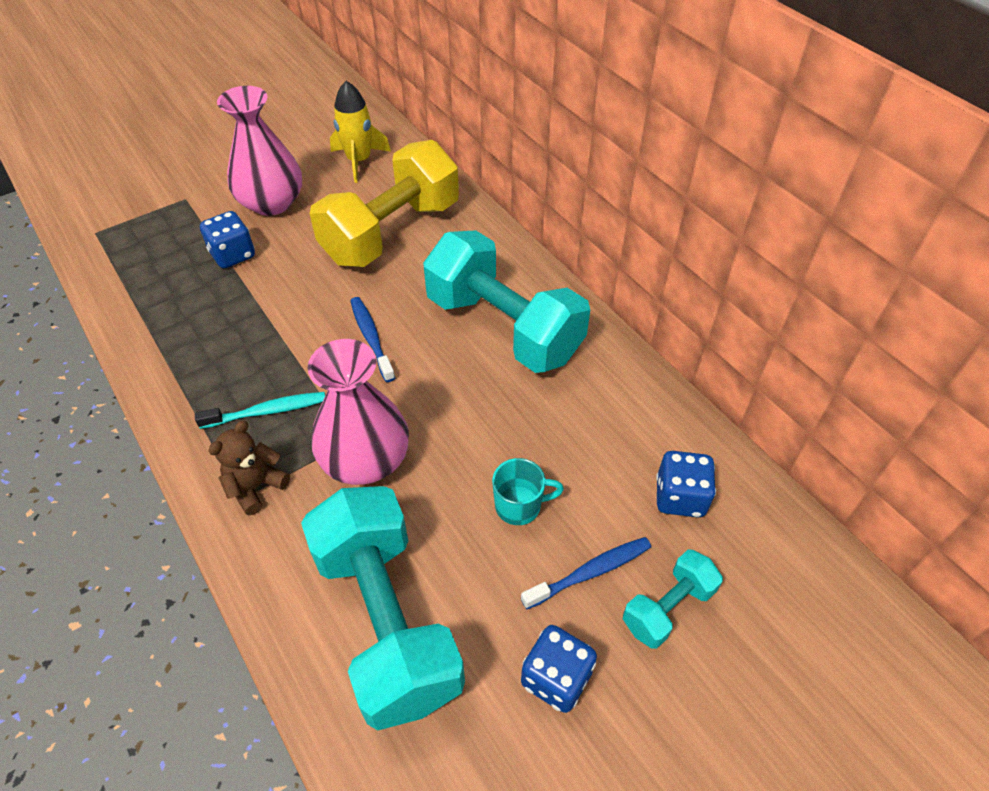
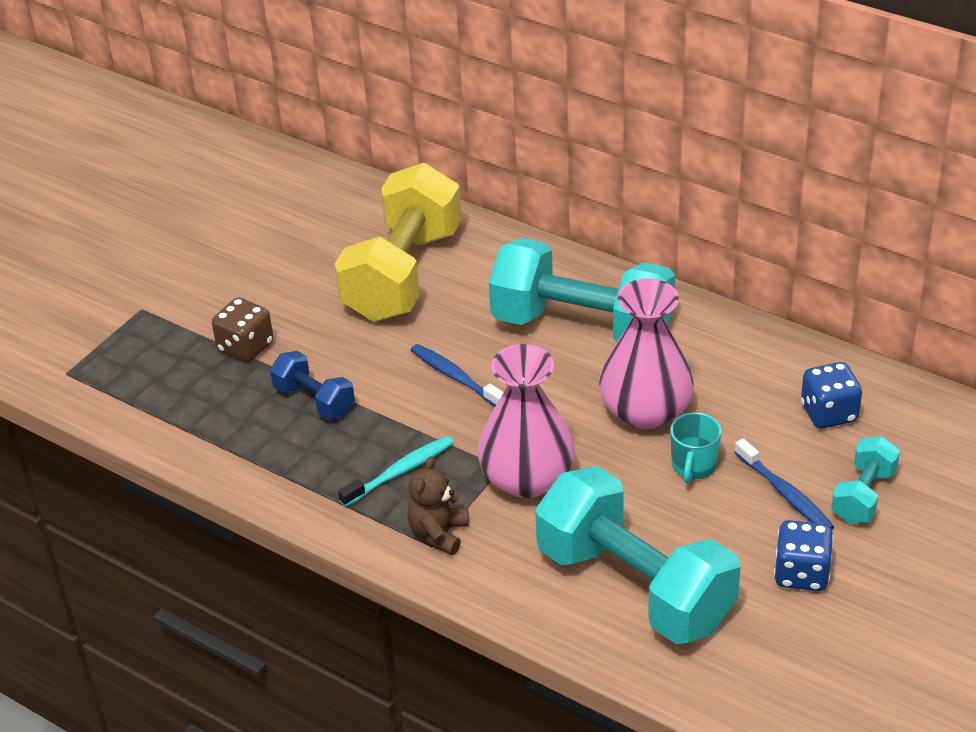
camera: 20 degrees left, 10 degrees down
blue dice [200,211,255,268] -> brown dice [212,297,273,362]
pink vase [217,86,302,216] -> pink vase moved to [599,278,694,429]
yellow rocket [330,81,391,183] -> none
turquoise mug [492,458,564,525] -> turquoise mug turned 135 degrees clockwise [670,412,722,483]
blue toothbrush [521,537,651,609] -> blue toothbrush turned 105 degrees clockwise [734,438,834,530]
none -> blue dumbbell [270,351,355,420]

